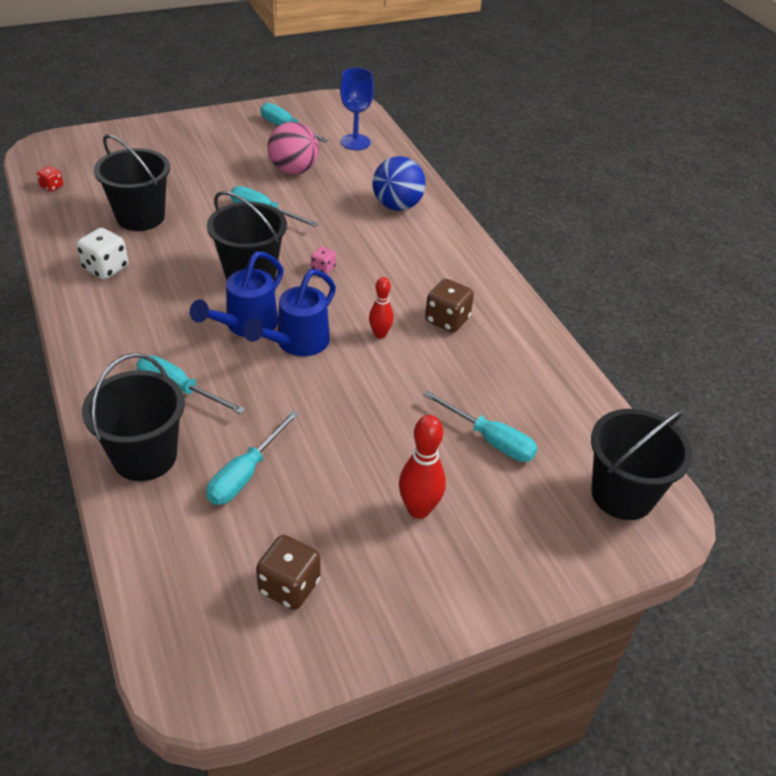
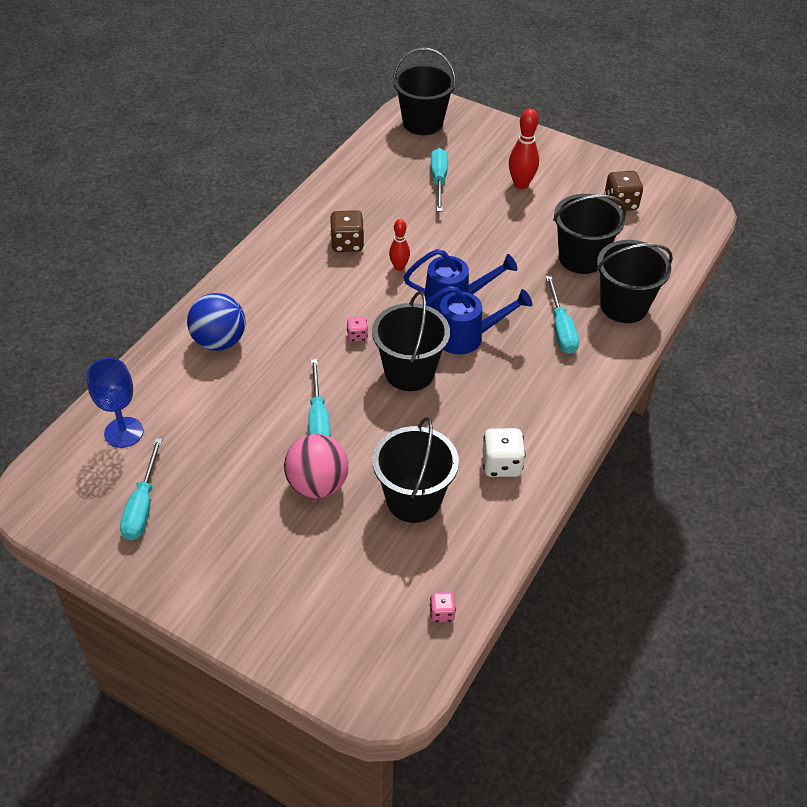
camera: 125 degrees left, 5 degrees up
red dice [37,166,63,191] -> pink dice [430,592,456,622]
turquoise screwdriver [206,411,299,505] -> black bucket [553,194,626,274]
pink ball [268,122,319,174] -> pink ball moved to [284,434,348,499]

